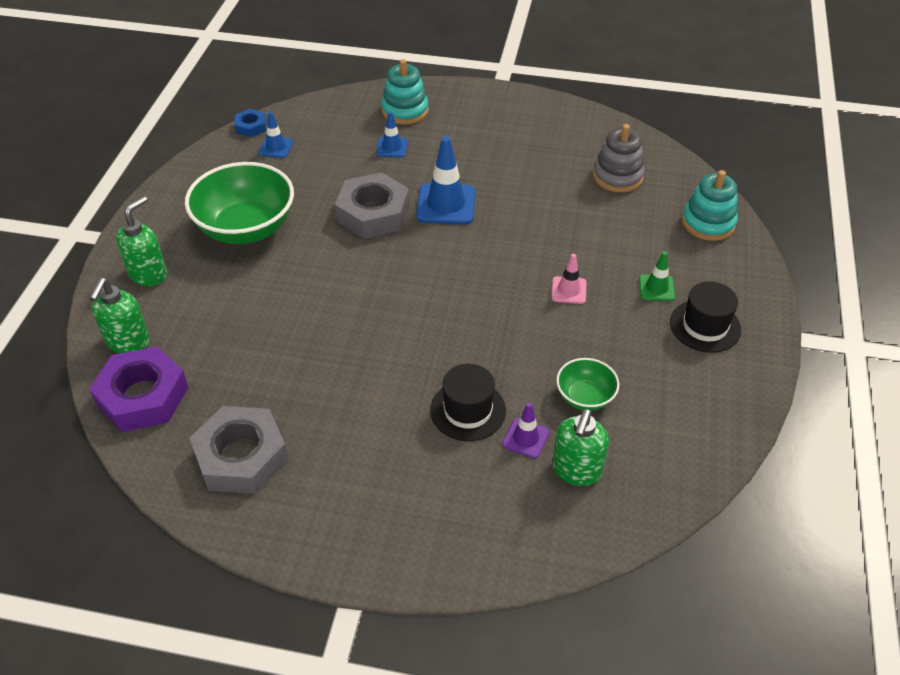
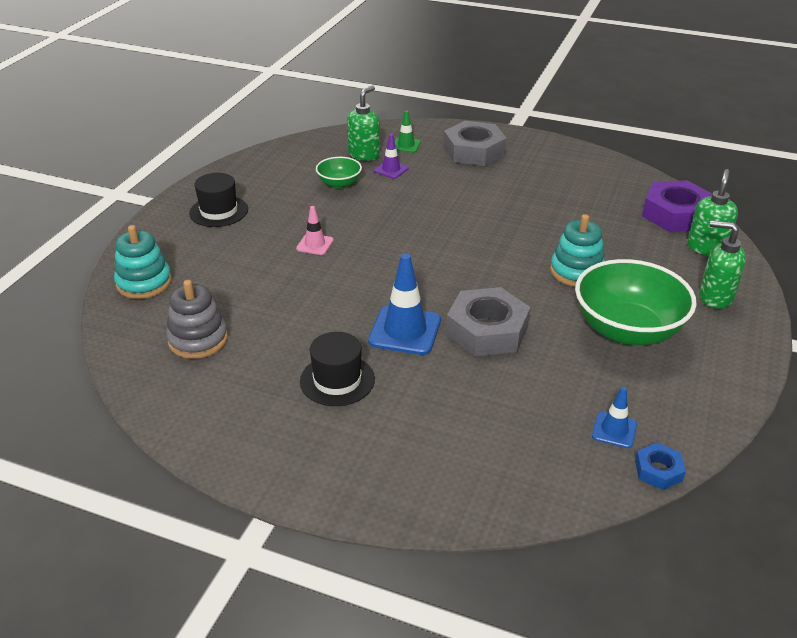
camera: 170 degrees left, 10 degrees down
green soap dispenser [116,196,167,286] -> green soap dispenser turned 75 degrees clockwise [699,220,746,309]
grey nut [190,406,288,494] -> grey nut moved to [443,121,507,166]
blue traffic cone [376,111,408,157] -> none
turquoise stacking toy [381,59,428,124] -> turquoise stacking toy moved to [550,214,605,287]
black hat [430,364,506,441] -> black hat moved to [300,332,375,406]
green traffic cone [639,251,675,301] -> green traffic cone moved to [395,111,421,153]

